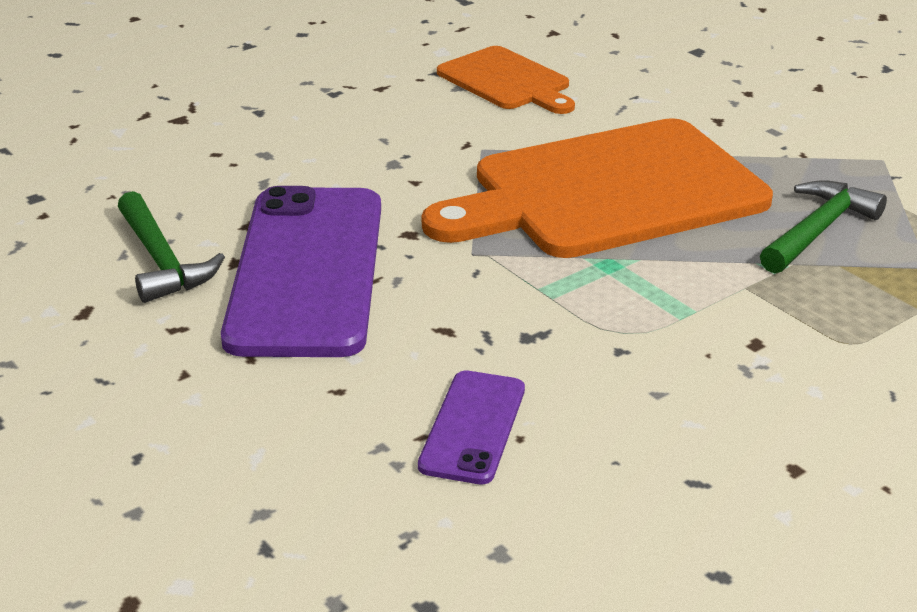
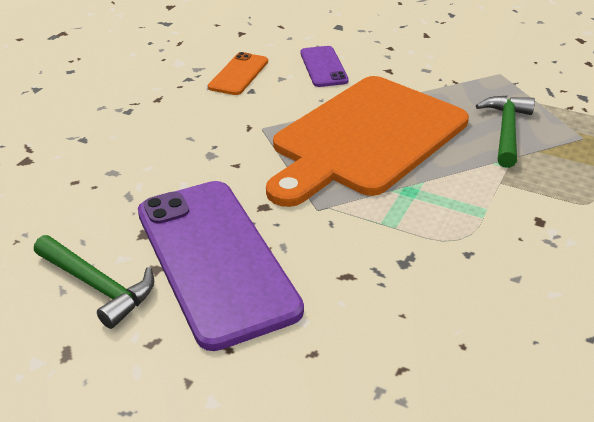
camera: 25 degrees left, 5 degrees up
purple phone [418,370,525,484] -> purple phone moved to [300,46,349,87]
orange cutting board [437,46,575,114] -> orange phone [208,52,268,95]

